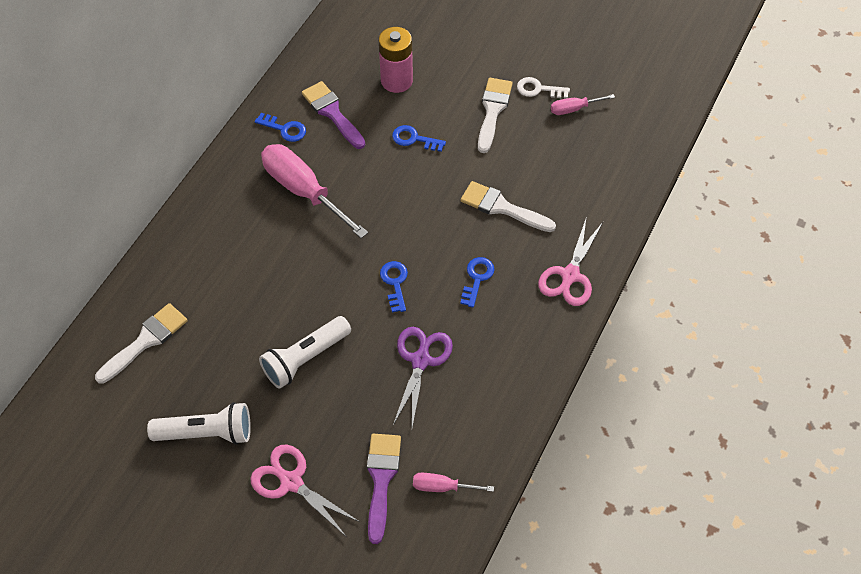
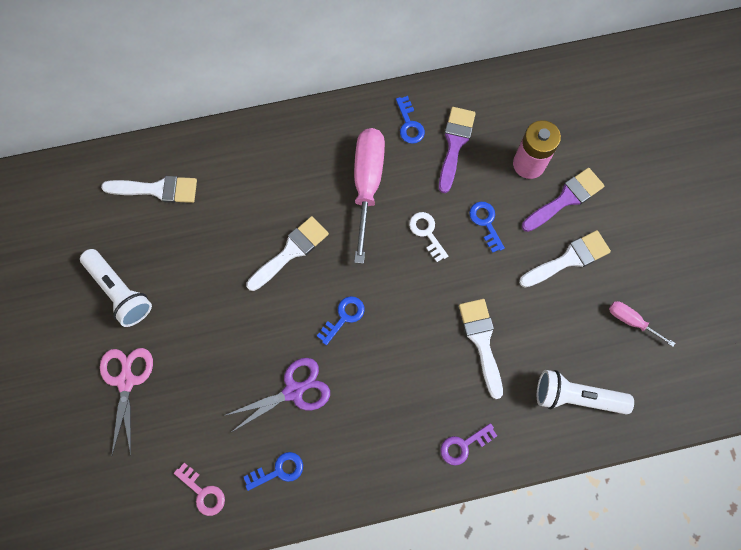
camera: 50 degrees right, 15 degrees up
white flashlight [259,316,351,389] -> white flashlight moved to [537,370,634,414]
purple brush [367,434,401,544] -> purple brush moved to [522,168,605,232]
pink screwdriver [413,473,494,492] -> pink key [174,463,225,516]
blue key [460,257,495,308] -> blue key moved to [244,452,303,491]
white key [517,77,570,98] -> white key moved to [409,212,448,262]
pink scissors [538,219,603,306] -> purple key [440,423,497,466]
none -> white brush [246,216,329,291]

